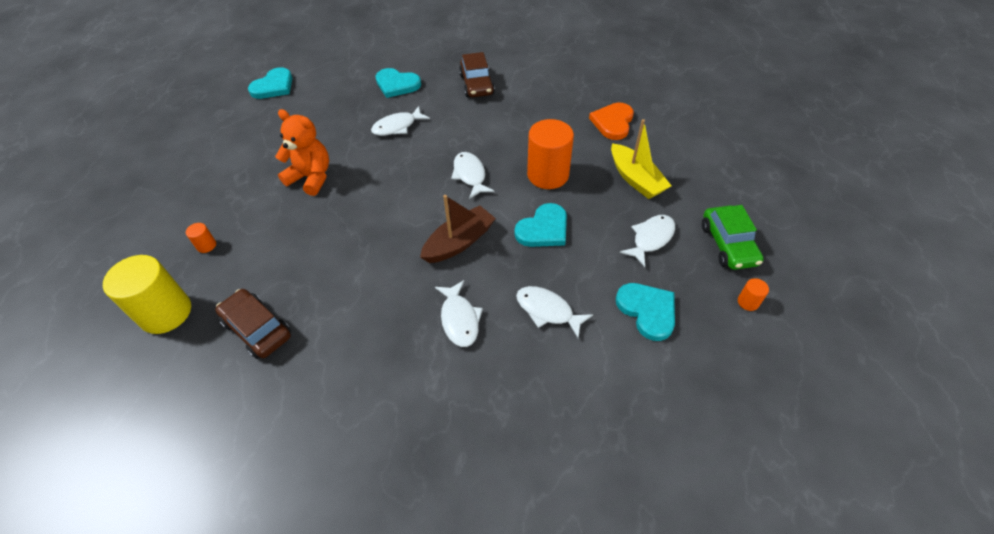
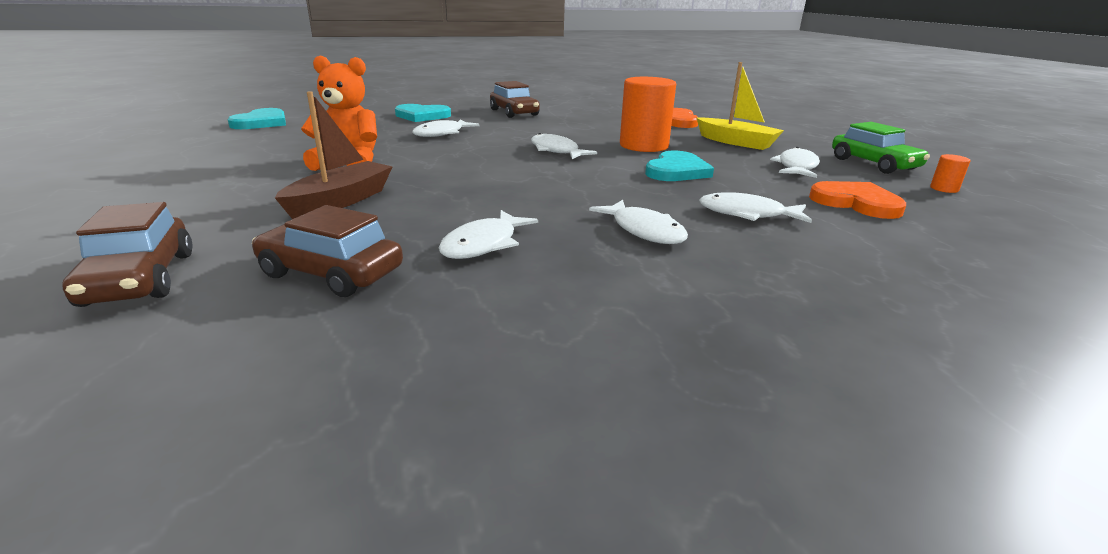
camera: 20 degrees left, 25 degrees down
yellow cylinder [103,255,191,334] -> brown car [62,202,193,307]
orange cylinder [186,223,216,253] -> none
brown boat [420,195,496,263] -> brown boat moved to [275,91,393,219]
turquoise heart [616,283,675,341] -> orange heart [809,181,906,219]
none -> white fish [439,210,538,259]

